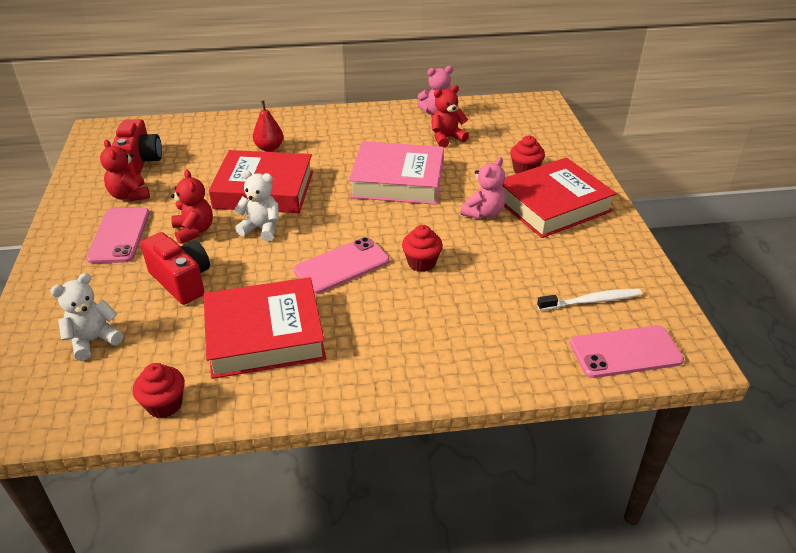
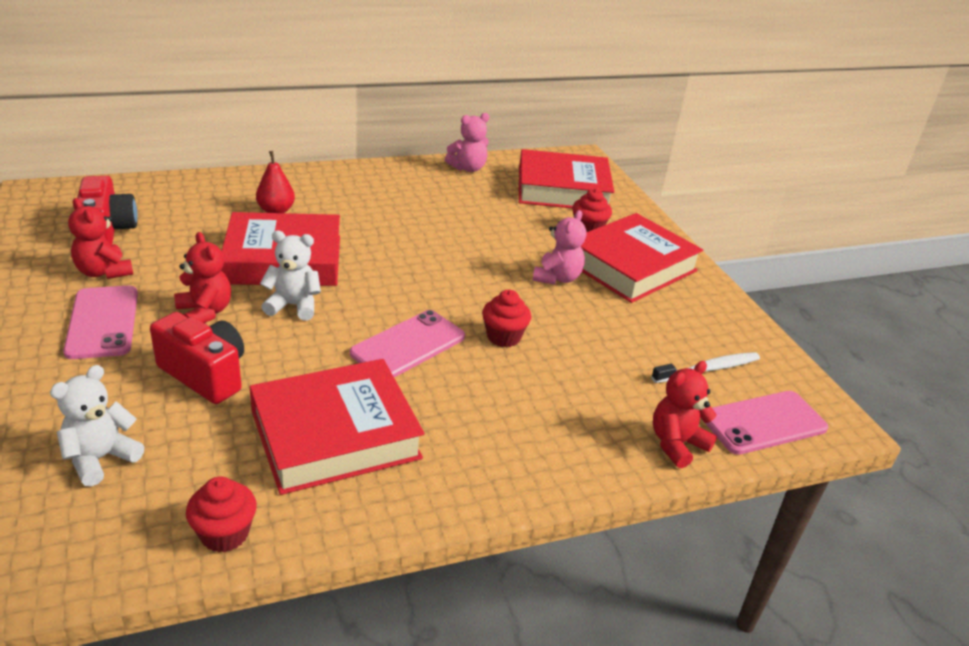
camera: 15 degrees left, 5 degrees down
pink book [349,141,444,205] -> none
red teddy bear [432,85,469,148] -> red teddy bear moved to [653,361,717,468]
none -> red book [519,149,614,208]

